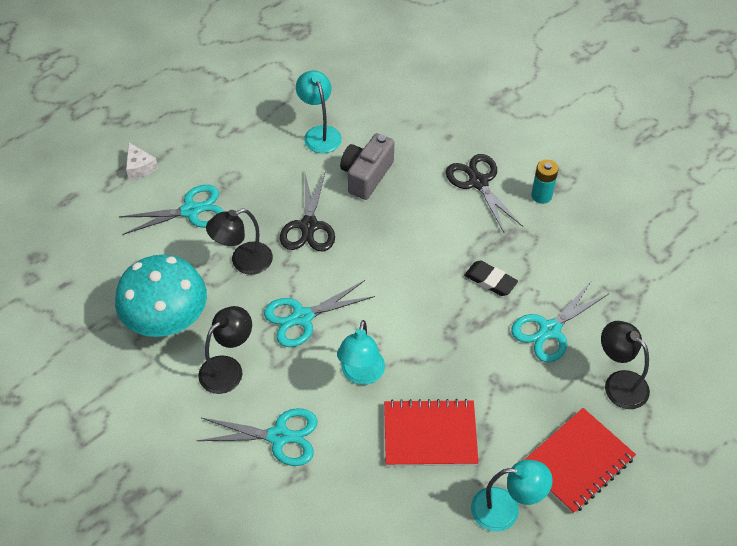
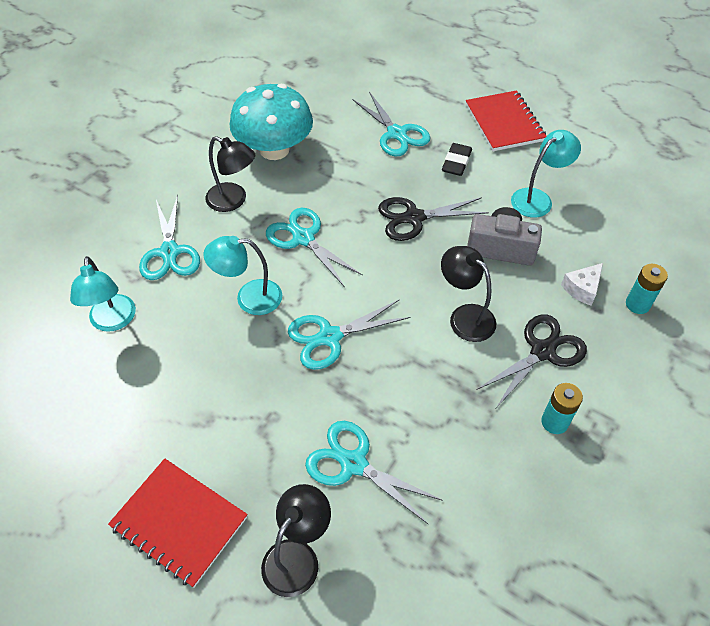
camera: 75 degrees right, 0 degrees up
white cheese [126,143,158,180] -> white cheese moved to [561,263,603,305]
black lamp [206,209,273,275] -> black lamp moved to [441,246,496,342]
red notebook [384,399,479,466] -> red notebook moved to [466,90,546,151]
black eraser [464,261,518,296] -> black eraser moved to [442,143,472,176]
turquoise lamp [471,460,553,532] -> turquoise lamp moved to [70,256,136,332]
none -> turquoise scissors [288,300,410,370]
none -> turquoise battery [626,264,668,314]

